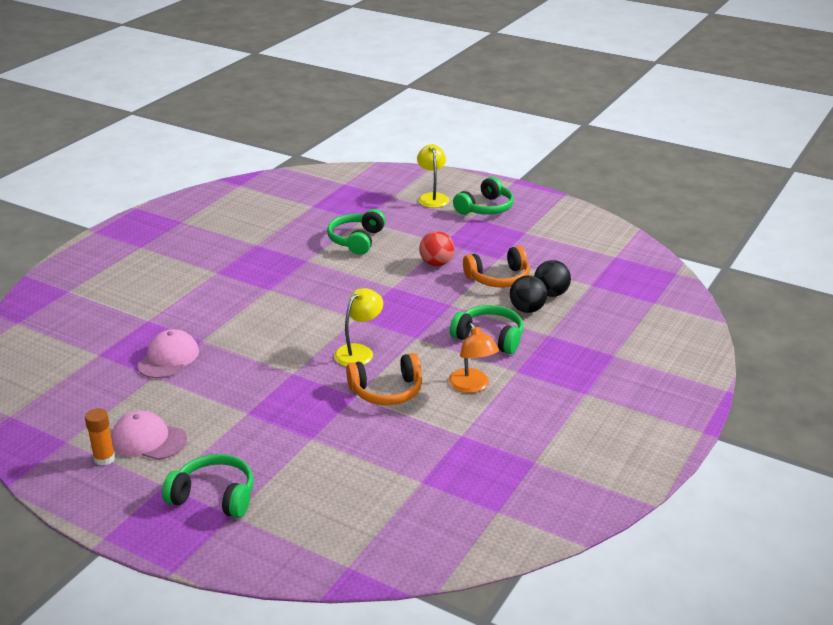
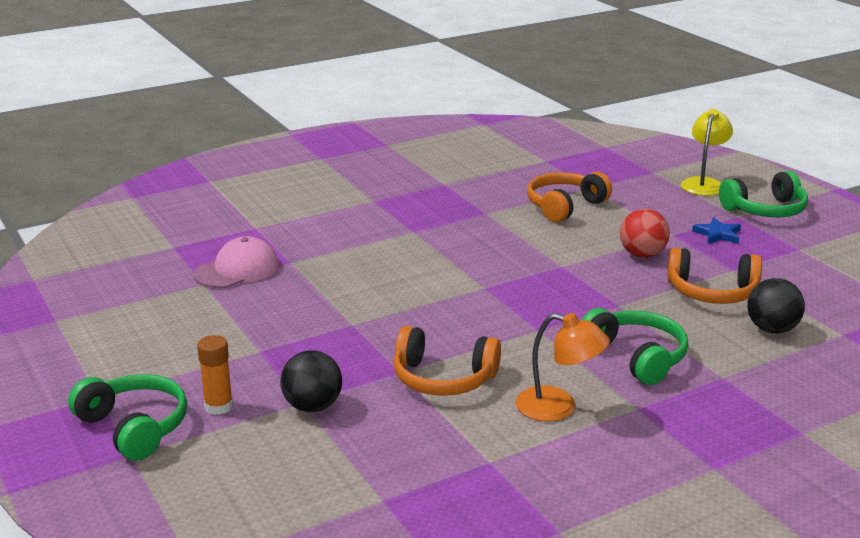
camera: 30 degrees right, 5 degrees down
orange glue stick [85,408,115,465] -> orange glue stick moved to [197,335,233,415]
pink cap [111,411,187,460] -> none
green headphones [327,209,386,255] -> orange headphones [527,172,612,222]
yellow lamp [334,288,383,367] -> none
orange lamp [449,323,499,393] -> orange lamp turned 75 degrees counterclockwise [515,313,610,421]
black ball [510,275,547,313] -> black ball moved to [280,351,342,412]
none -> blue star [692,217,741,244]

